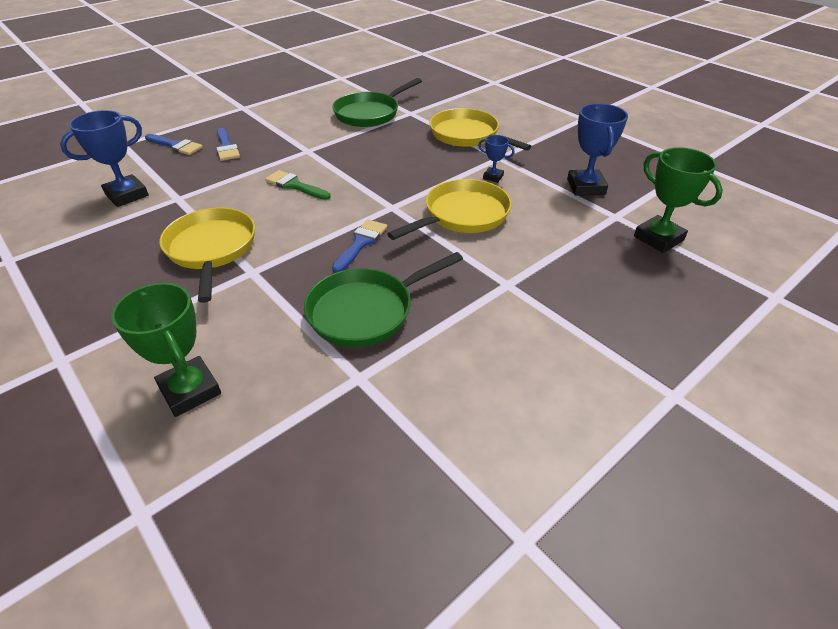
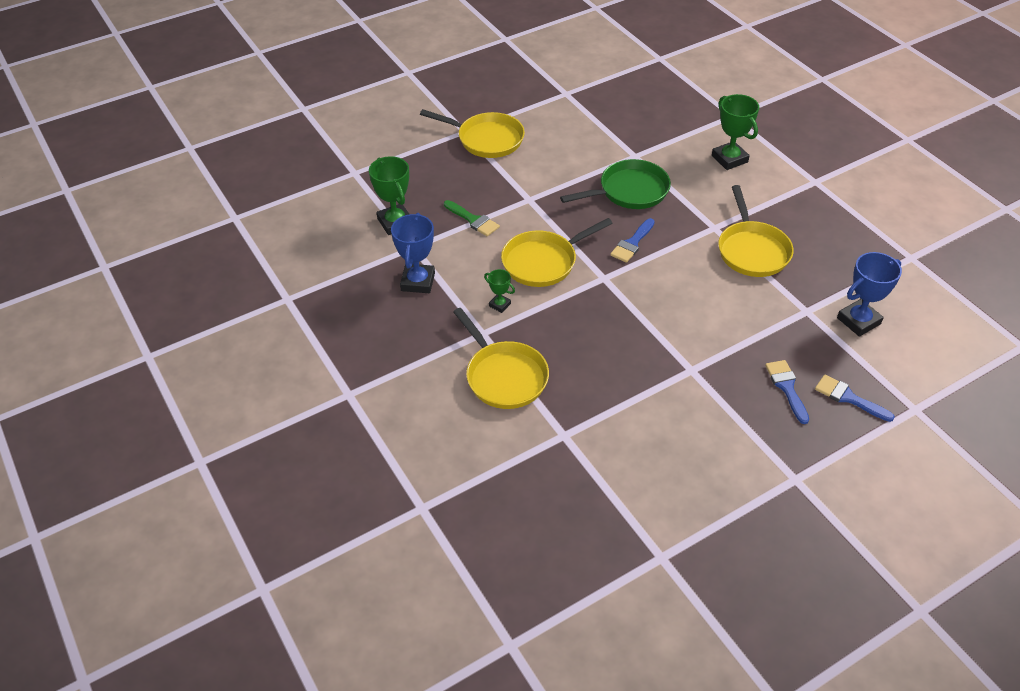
camera: 170 degrees left, 5 degrees up
green brush [265,170,331,200] -> green brush moved to [444,200,500,236]
green pan [332,78,422,127] -> none
blue trophy [478,135,515,183] -> green trophy [484,269,515,313]
none -> yellow pan [420,109,525,158]

